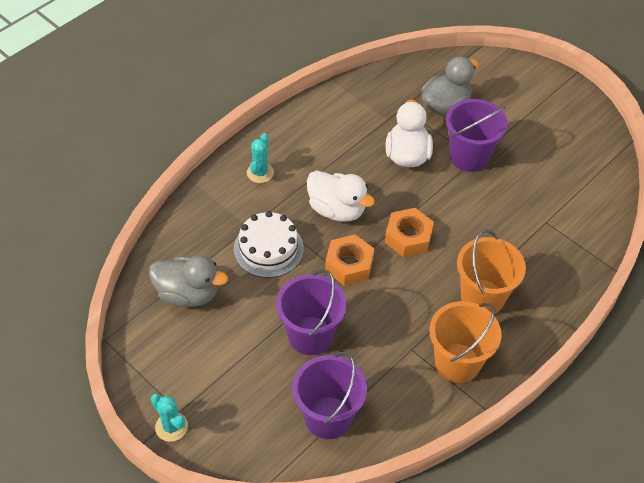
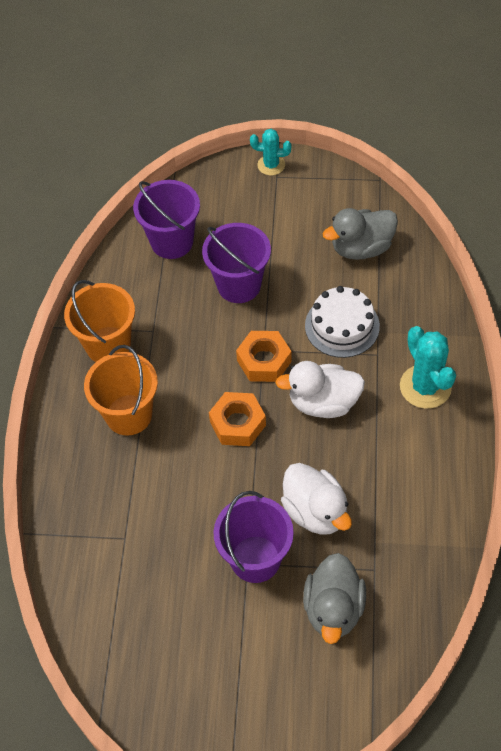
camera: 145 degrees right, 5 degrees up
turquoise cactus [247,133,274,183] -> turquoise cactus [400,326,456,409], size x1.62

